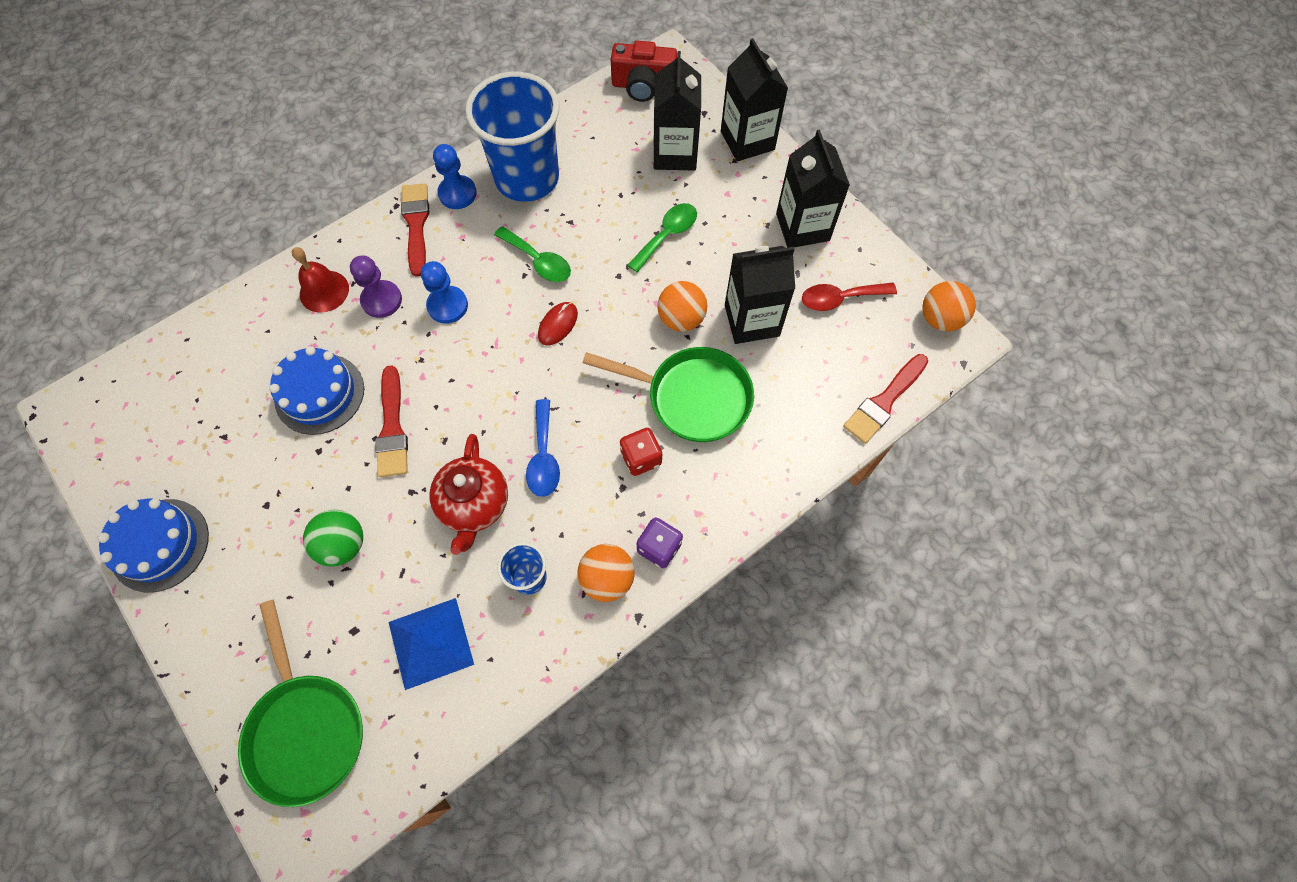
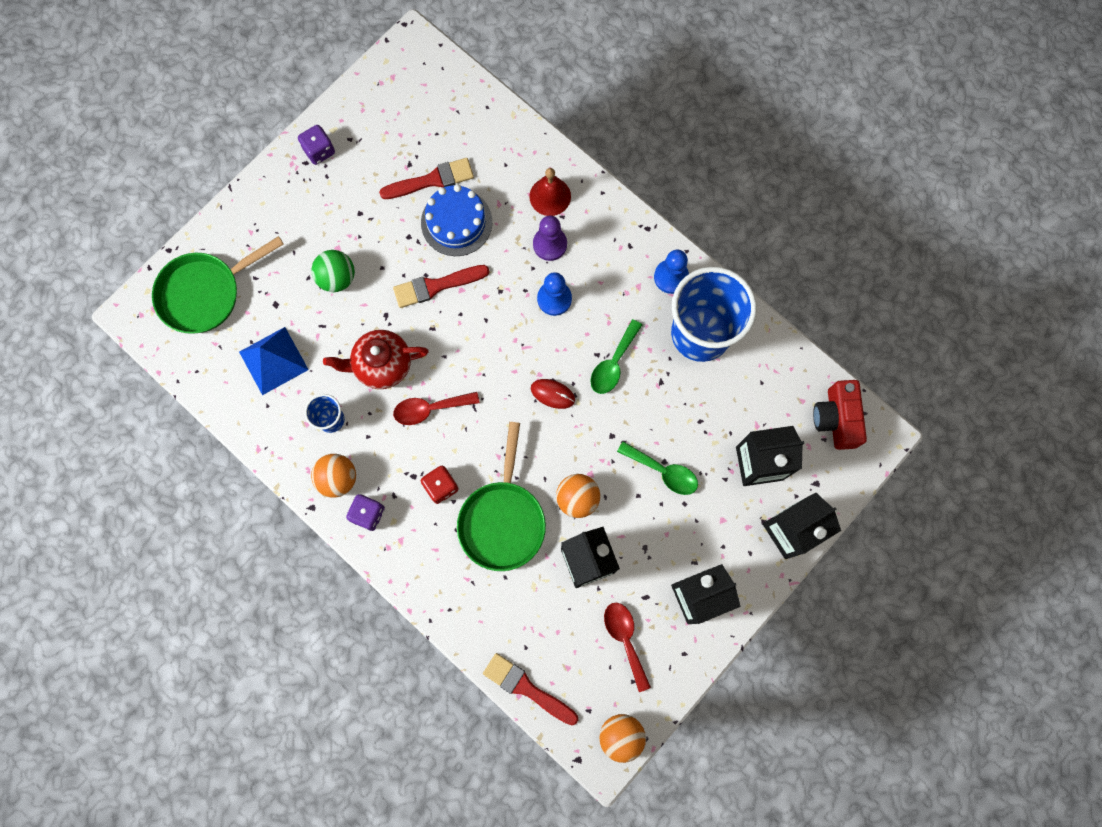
camera: 80 degrees right, 10 degrees up
blue cake [97,498,209,593] -> purple dice [298,125,335,165]
red brush [401,183,429,277] -> red brush moved to [379,158,474,199]
blue spoon [526,399,560,497] -> red spoon [393,392,480,425]

